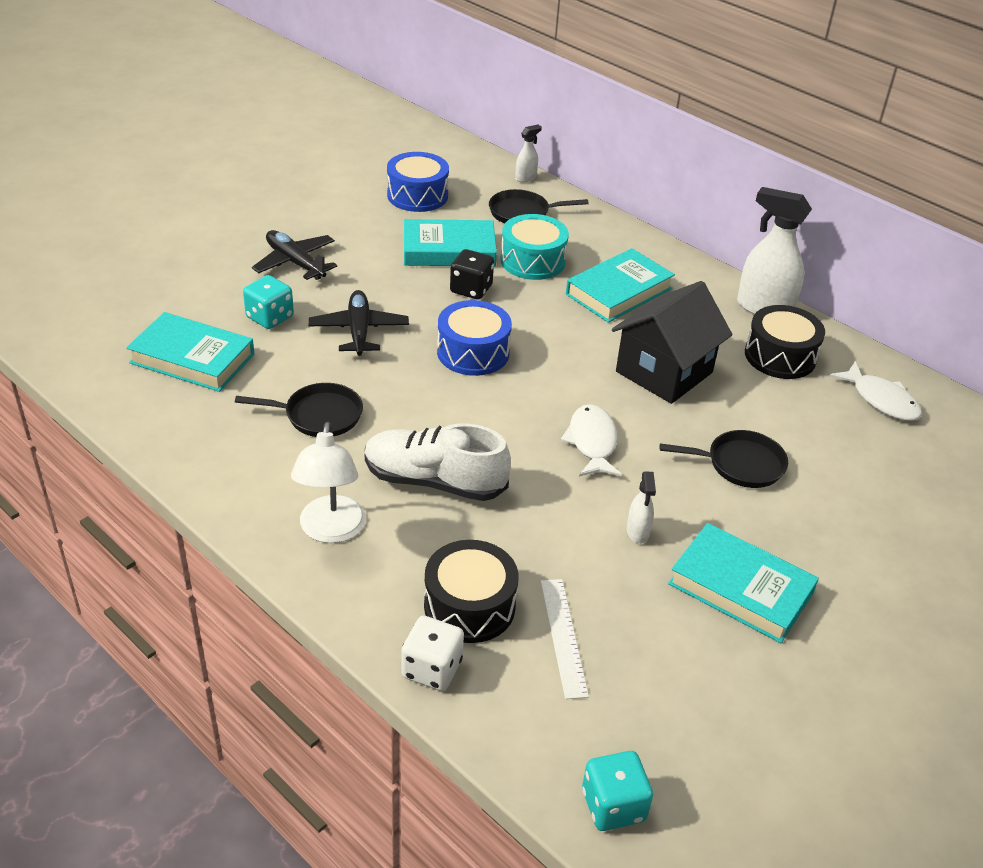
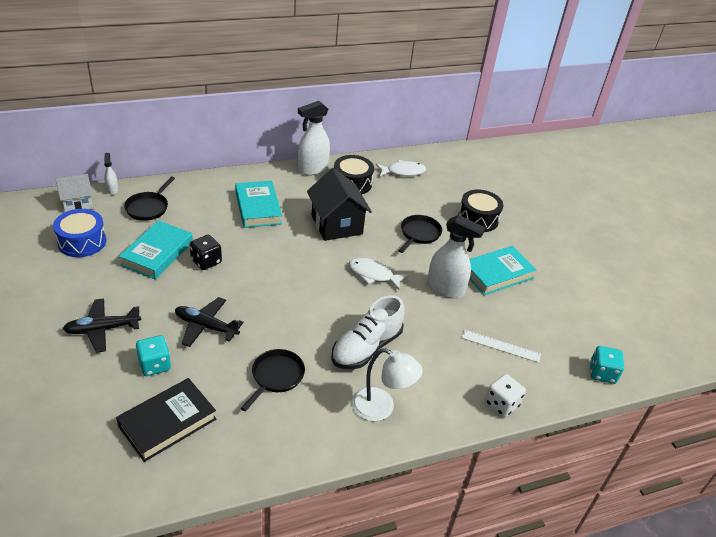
camera: 65 degrees left, 0 degrees up
turquoise book [126,312,254,392] -> black book [116,378,216,462]
black drum [424,540,518,643] -> black drum moved to [458,189,504,232]
blue drum [437,300,512,376] -> none
turquoise drum [500,214,569,280] -> none
white spray bottle [627,472,656,544] -> white spray bottle [427,215,485,298], size x2.05
none -> white house [55,174,93,212]

